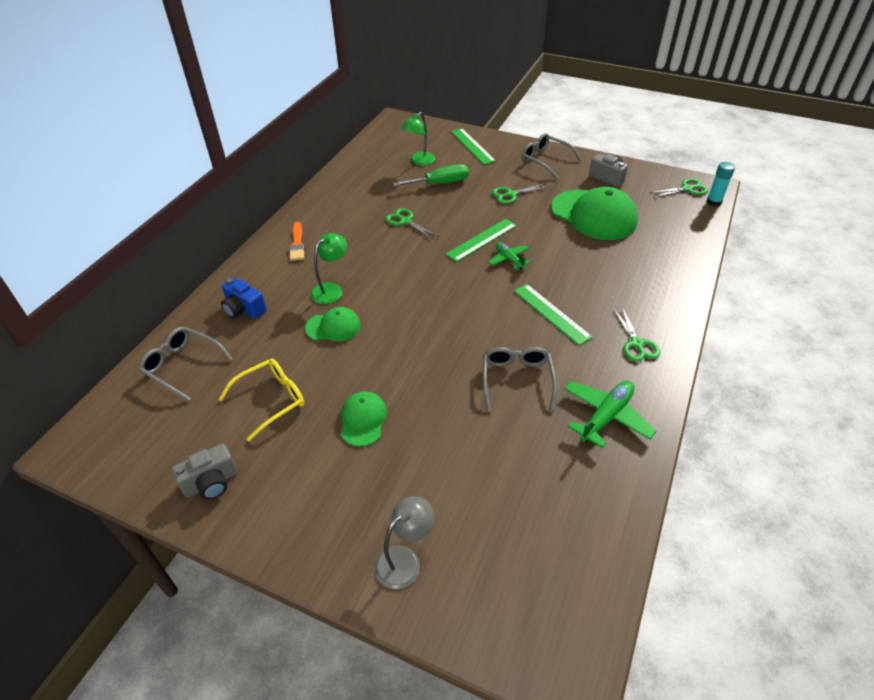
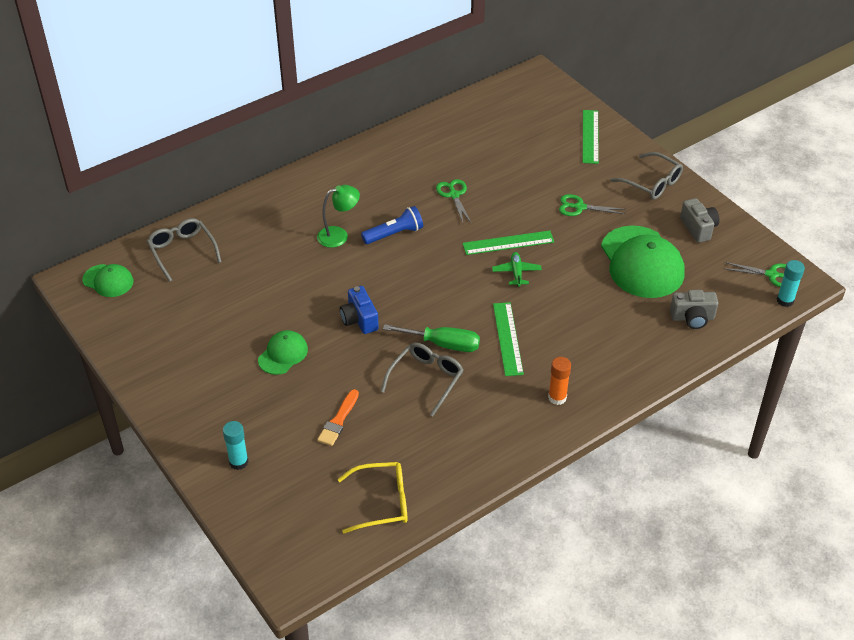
camera: 30 degrees right, 0 degrees up
grey camera [172,444,237,500] -> grey camera moved to [670,290,718,329]
yellow glasses [219,359,305,441] -> yellow glasses moved to [338,462,407,533]
blue camera [221,277,267,319] -> blue camera moved to [340,286,379,334]
orange brush [289,222,305,261] -> orange brush moved to [317,389,359,446]
green cap [305,307,361,342] -> green cap moved to [82,264,134,297]
grey lamp [375,496,434,589] -> turquoise glue stick [223,421,248,470]
green screwdriver [393,164,469,186] -> green screwdriver moved to [383,324,480,352]
green lamp [401,112,435,166] -> none
grey glasses [522,133,582,179] -> grey glasses turned 150 degrees clockwise [611,152,683,200]
green plane [564,381,657,448] -> none
green scissors [613,308,660,362] -> orange glue stick [548,357,571,405]
none -> blue flashlight [361,206,423,244]

